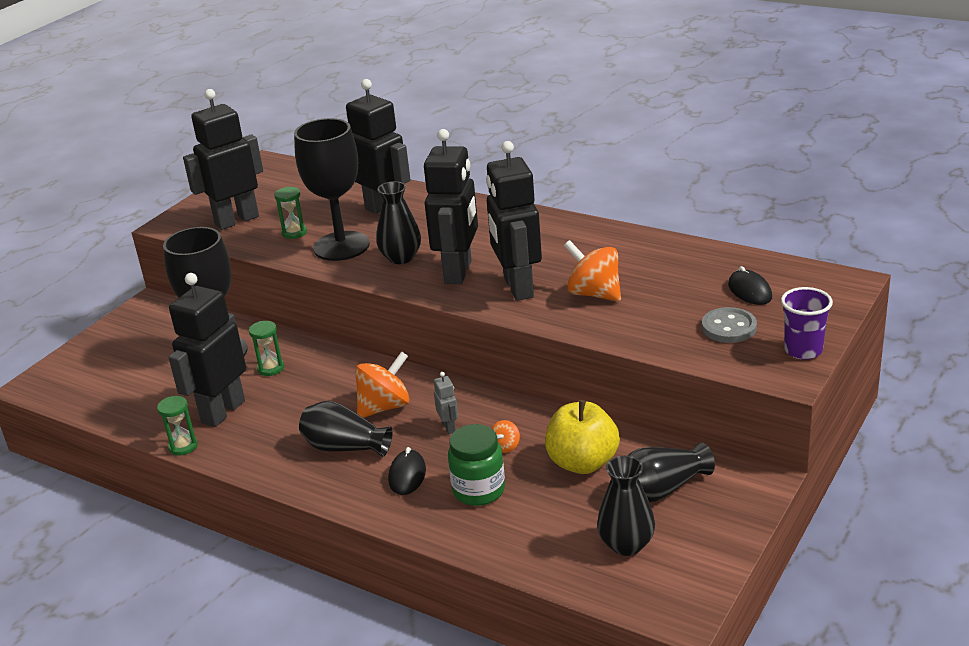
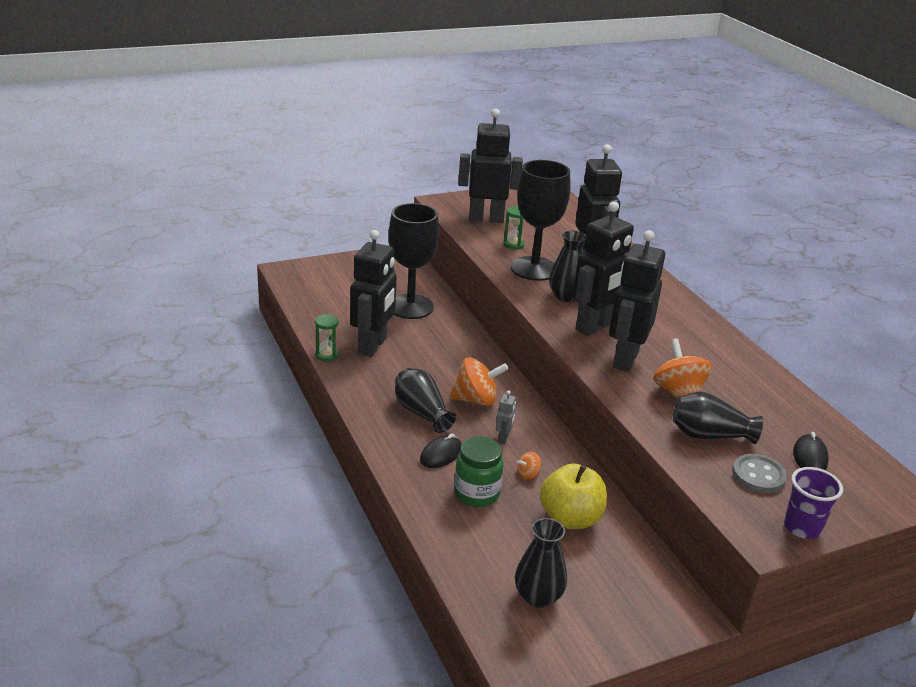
camera: 30 degrees right, 0 degrees up
black robot [168,273,246,427] -> black robot turned 135 degrees clockwise [350,230,397,357]
green hourglass [249,321,284,376] -> none
black vase [628,442,715,502] -> black vase moved to [673,391,763,444]

